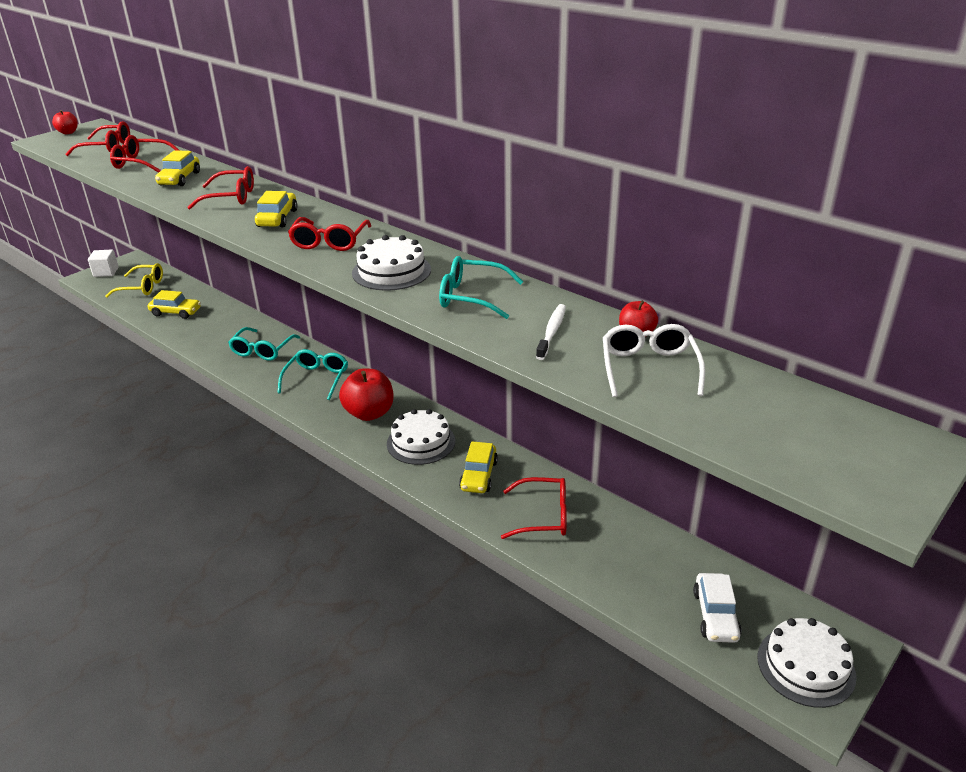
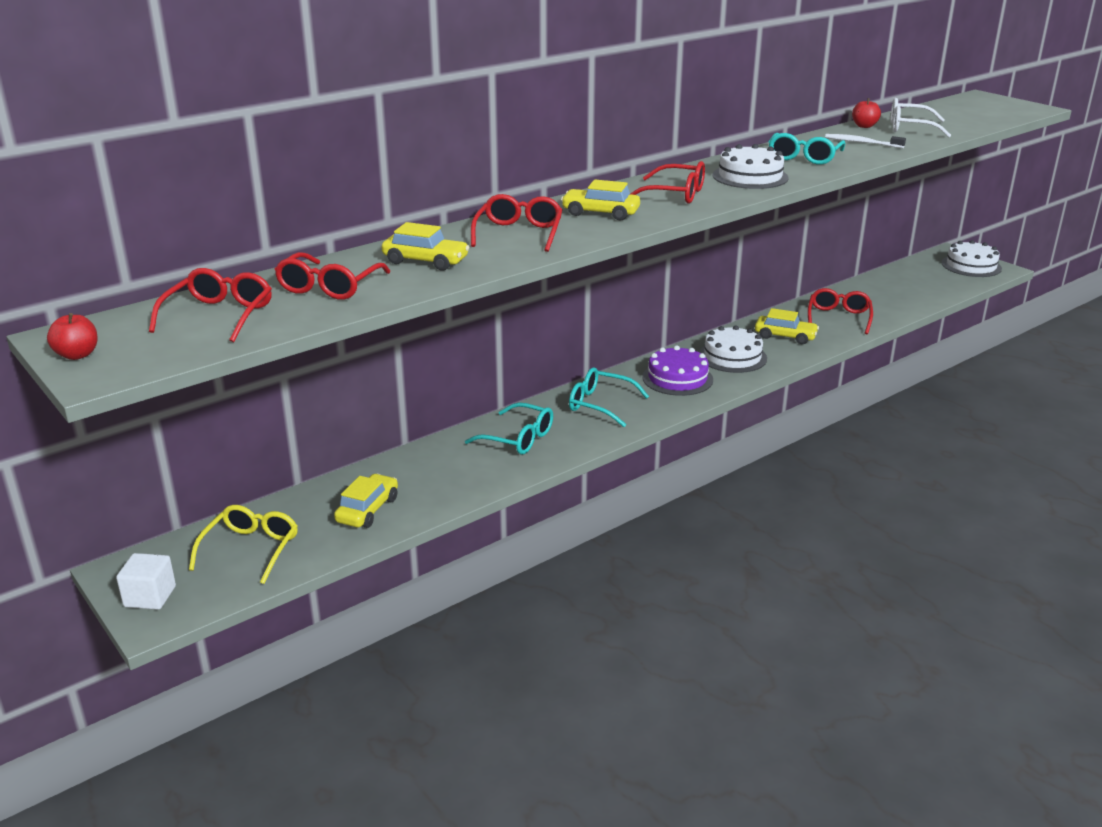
camera: 80 degrees left, 5 degrees down
red apple [339,368,393,421] -> purple cake [642,345,713,396]
white car [693,573,742,643] -> none

